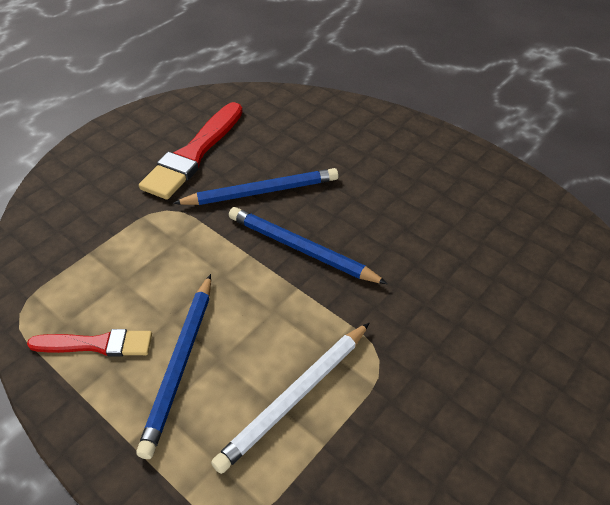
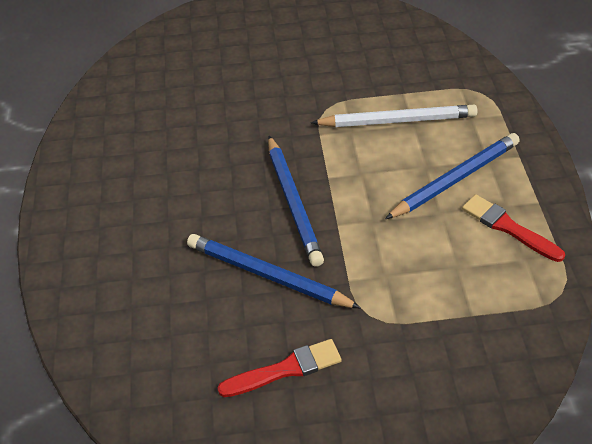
camera: 135 degrees left, 0 degrees up
red brush [139,102,243,200] -> red brush [217,339,342,397], size x0.60

